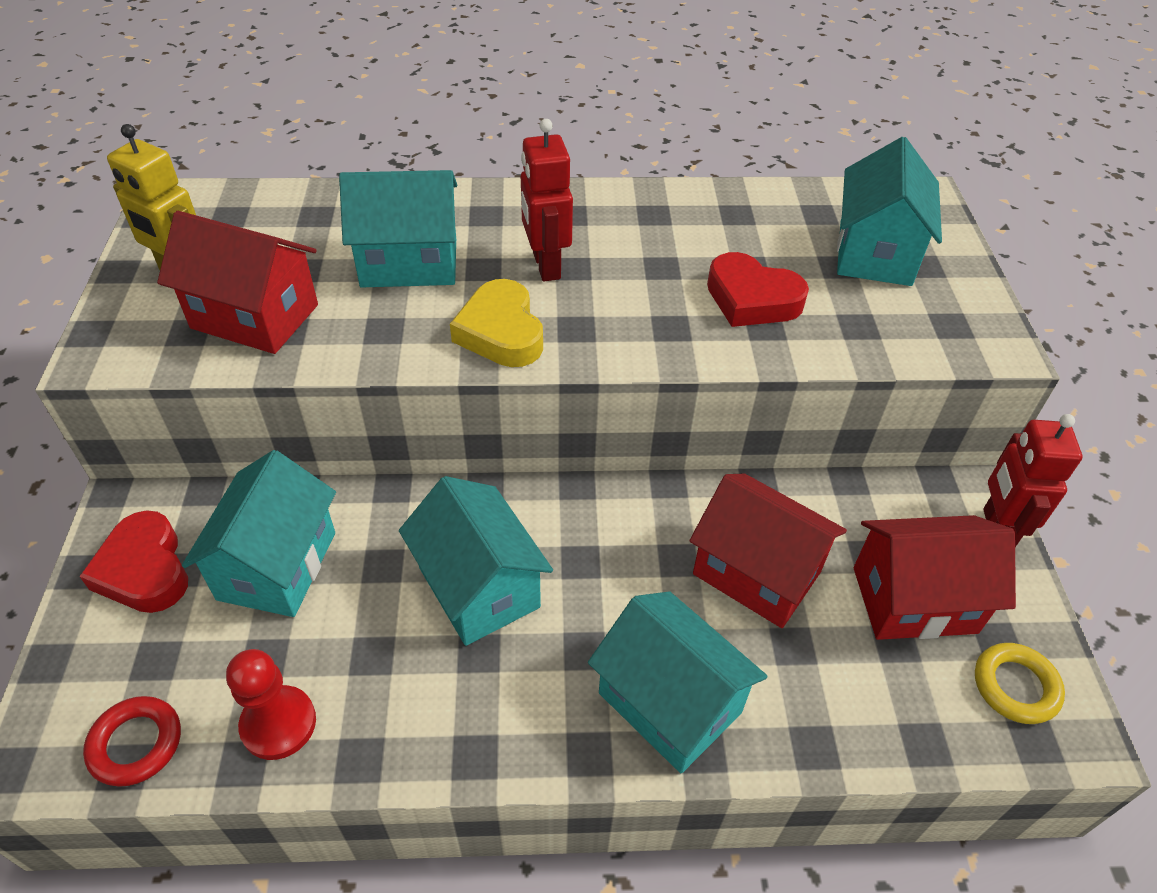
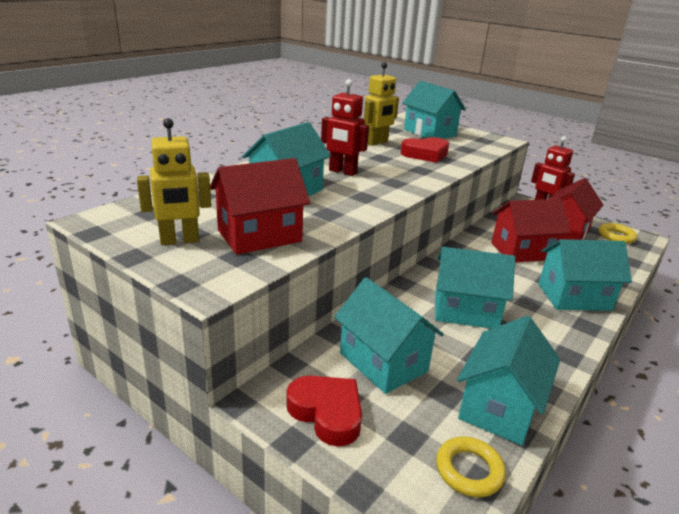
camera: 50 degrees left, 20 degrees down
red heart [79,510,188,613] -> red heart turned 150 degrees counterclockwise [286,376,362,447]
red ring [83,696,181,787] -> yellow ring [436,436,506,497]
red pawn [226,649,316,760] -> turquoise house [457,316,560,446]
yellow heart [450,279,543,367] -> none
none -> yellow robot [364,62,399,146]

